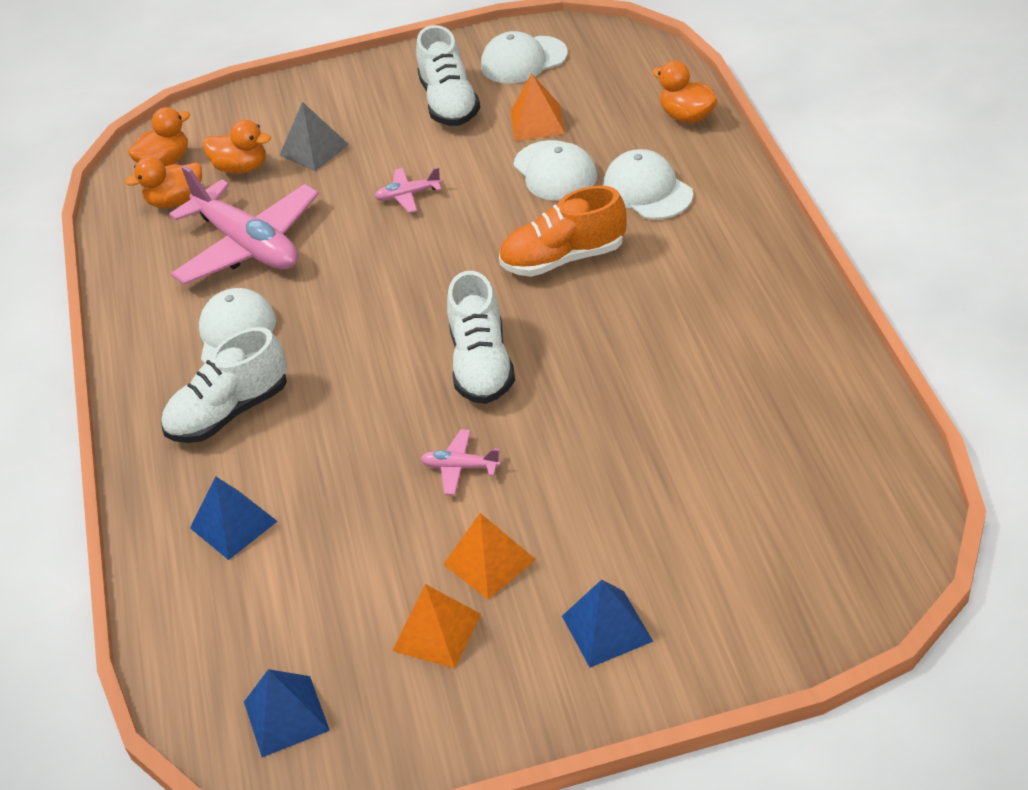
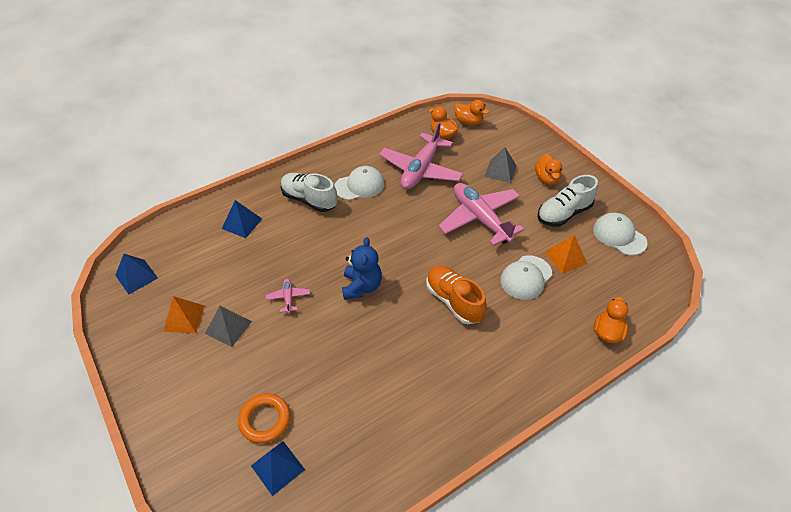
camera: 65 degrees right, 5 degrees up
orange duck [203,120,271,174] -> orange duck moved to [535,154,562,185]
pink plane [375,167,442,213] -> pink plane [438,183,524,246], size x2.37
orange pyramid [443,513,536,600] -> grey pyramid [205,306,252,347]
white shoe [447,271,515,404] -> blue teddy bear [342,237,382,300]
blue pyramid [562,580,653,667] -> blue pyramid moved to [251,441,305,496]
white cap [603,149,693,220] -> none
none -> orange ring [238,393,290,443]

